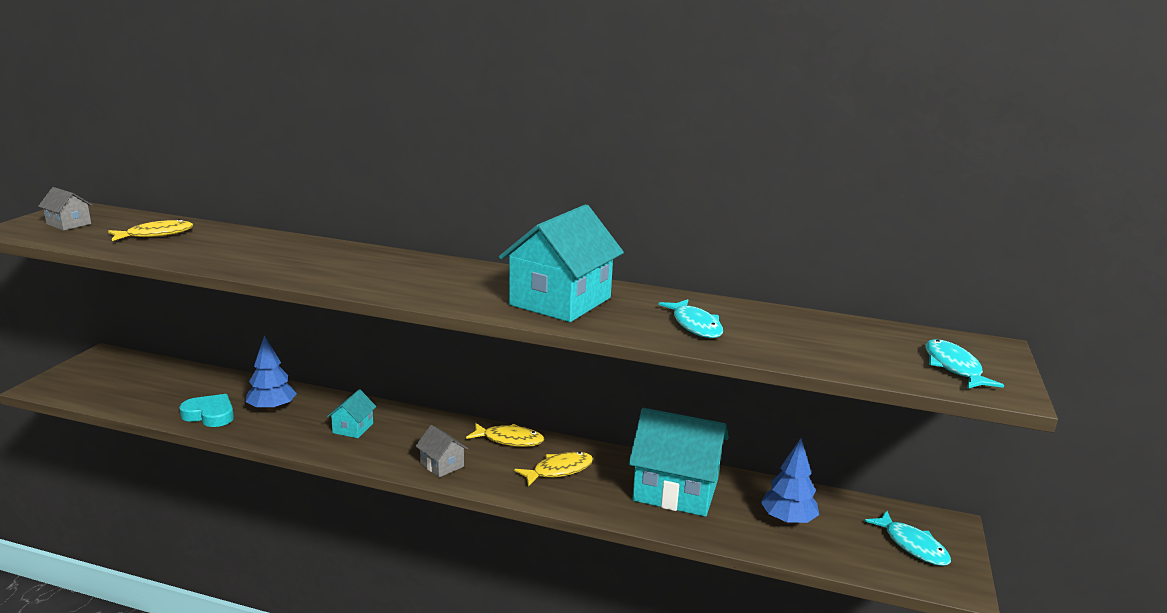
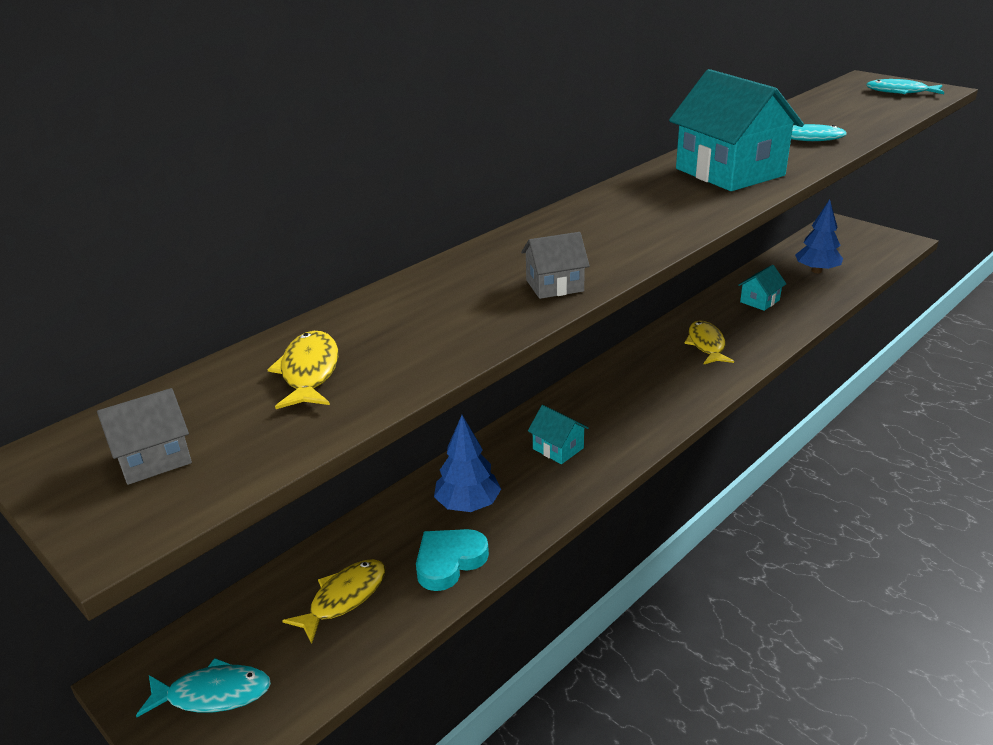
camera: 60 degrees left, 10 degrees up
grey house [416,425,468,477] -> grey house moved to [521,232,590,299]
yellow fish [466,423,544,447] -> yellow fish moved to [282,559,385,644]
turquoise house [629,408,729,517] -> turquoise house [738,265,786,311], size x0.46
turquoise fish [865,511,951,566] -> turquoise fish moved to [136,658,271,717]

